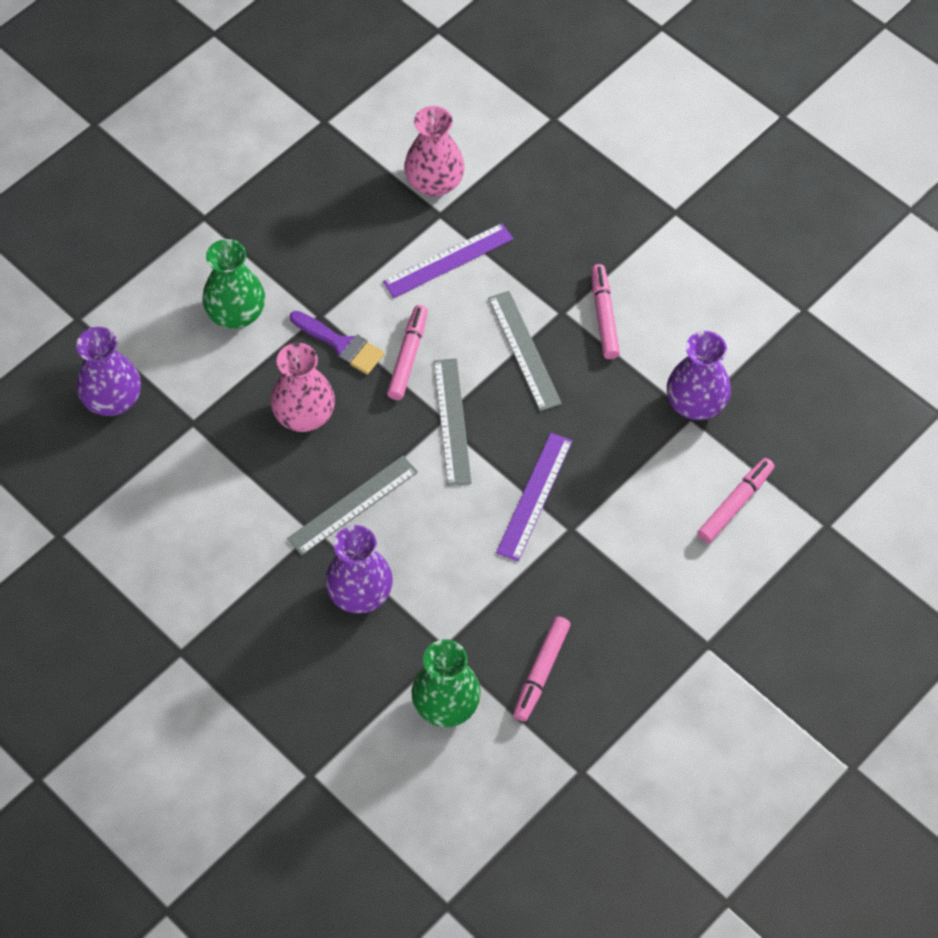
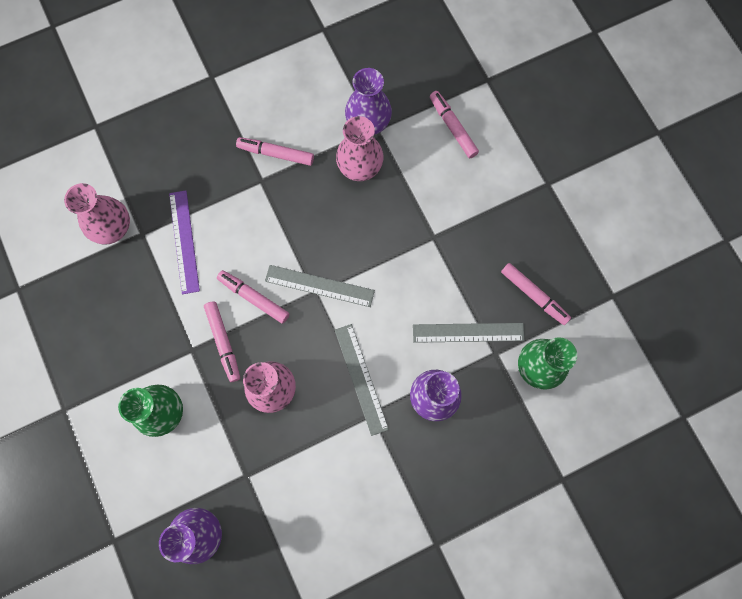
camera: 70 degrees left, 15 degrees up
purple brush [290,311,384,375] -> pink marker [204,301,240,382]
grey ruler [488,291,562,411] -> grey ruler moved to [413,323,525,343]
purple ruler [496,433,573,562] -> none
none -> pink vase [336,116,384,181]

